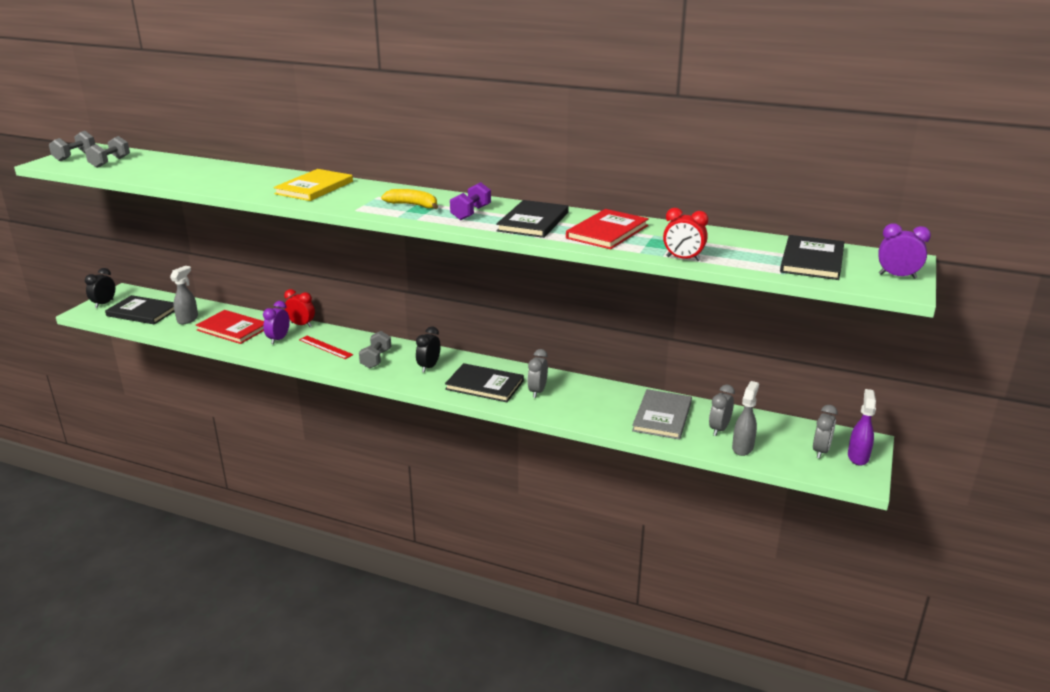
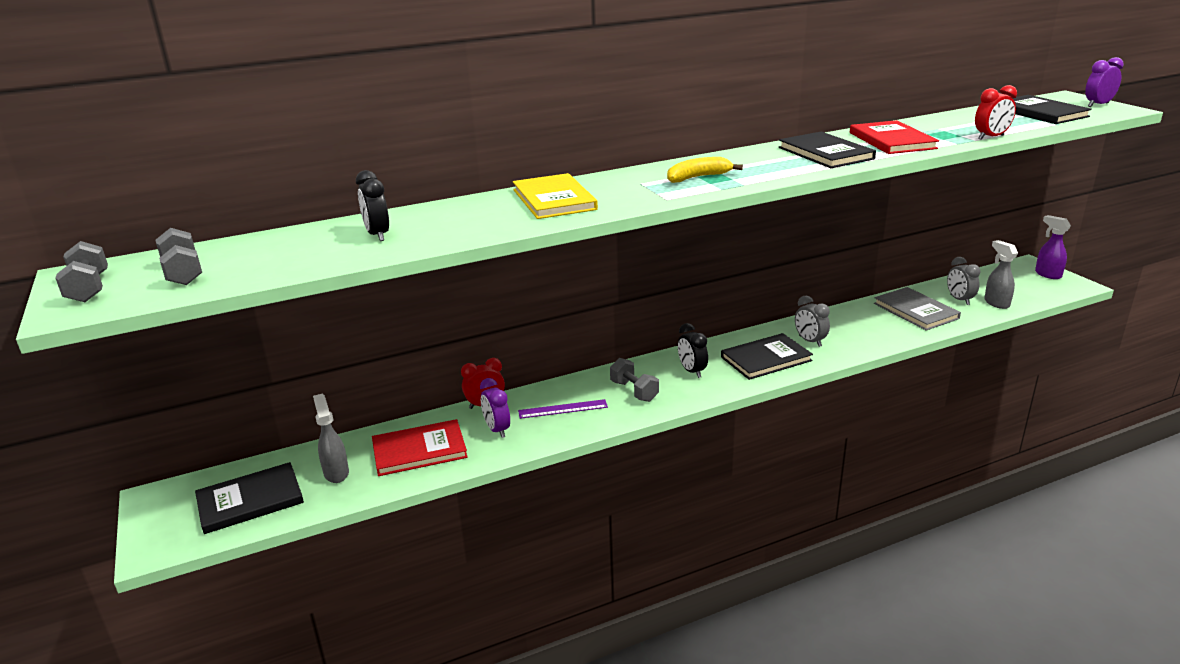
camera: 45 degrees left, 0 degrees up
black clock [85,268,115,308] -> black clock moved to [356,170,389,241]
red ruler [299,336,353,359] -> purple ruler [518,399,608,419]
purple dumbbell [450,182,491,220] -> none
grey clock [813,405,838,459] -> none

